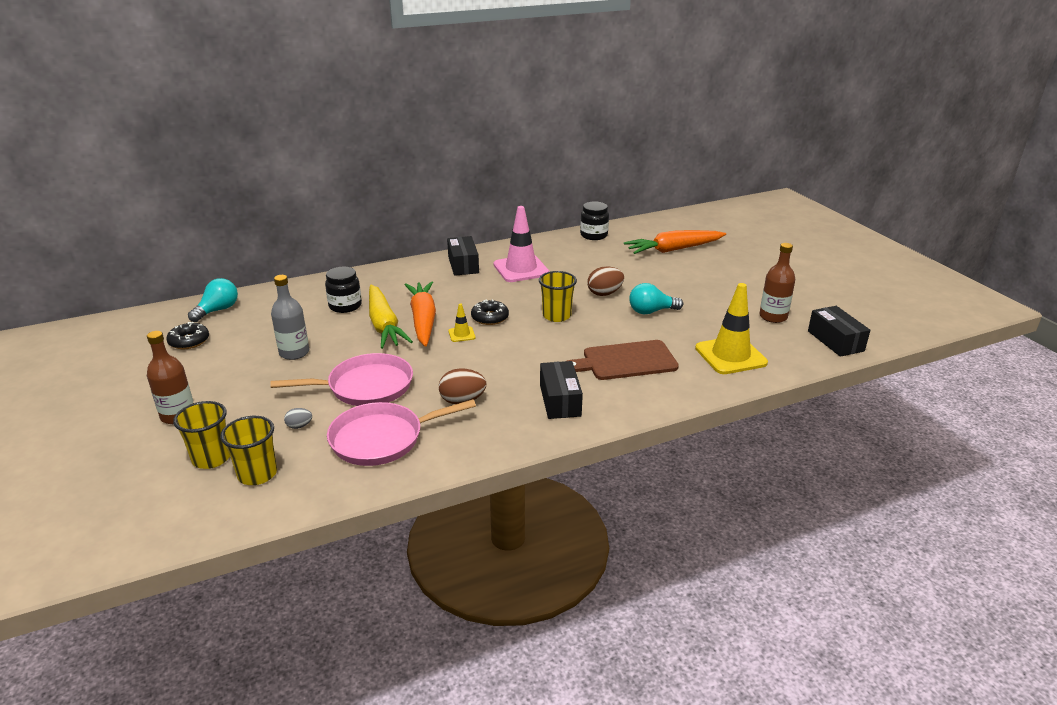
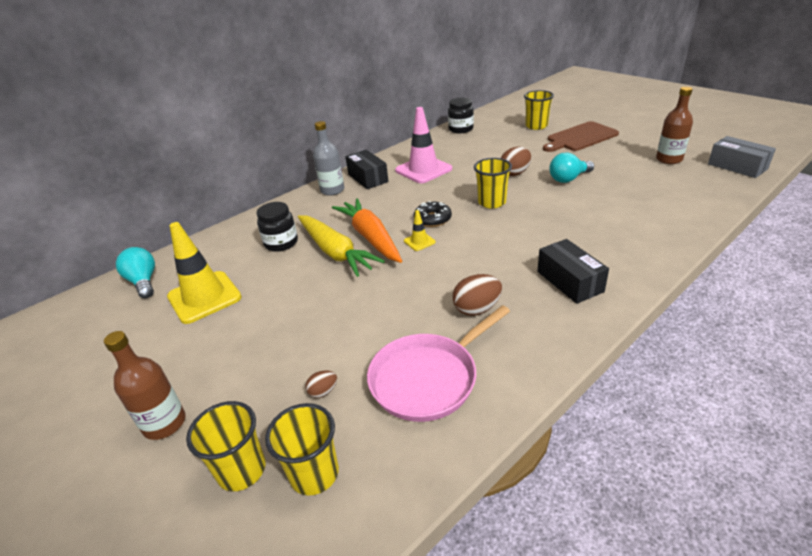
camera: 15 degrees left, 5 degrees up
black donut [166,322,209,349] -> none
turquoise light bulb [188,278,238,322] -> turquoise light bulb turned 45 degrees counterclockwise [116,247,155,298]
pink pan [270,353,413,406] -> none
grey bottle [271,275,309,360] -> grey bottle moved to [313,121,344,196]
grey egg [284,408,312,429] -> brown egg [306,370,337,398]
brown cutting board [567,340,679,380] -> brown cutting board moved to [543,121,619,152]
orange carrot [624,230,726,254] -> yellow cup [524,90,554,130]
yellow traffic cone [695,283,768,374] -> yellow traffic cone moved to [167,222,242,324]
black box [808,306,870,357] -> grey box [708,136,776,178]

